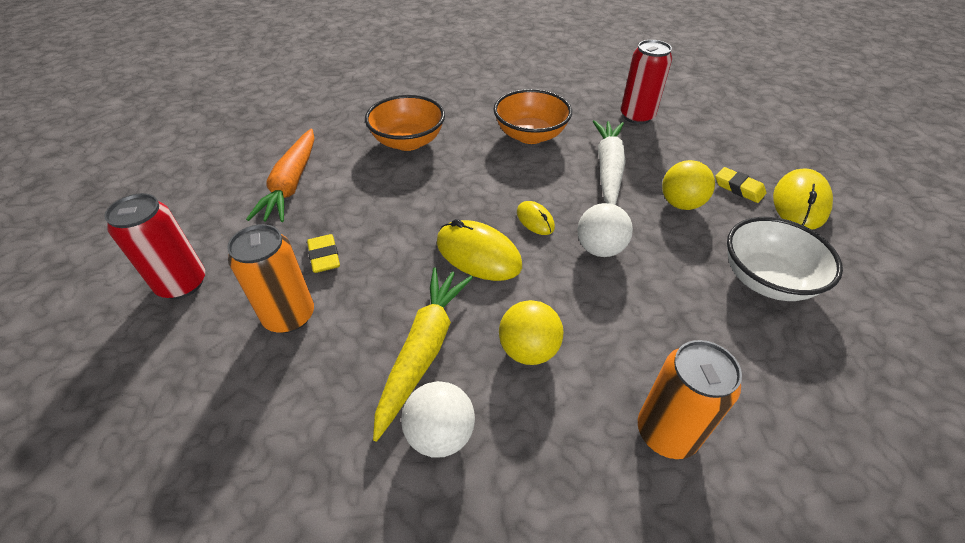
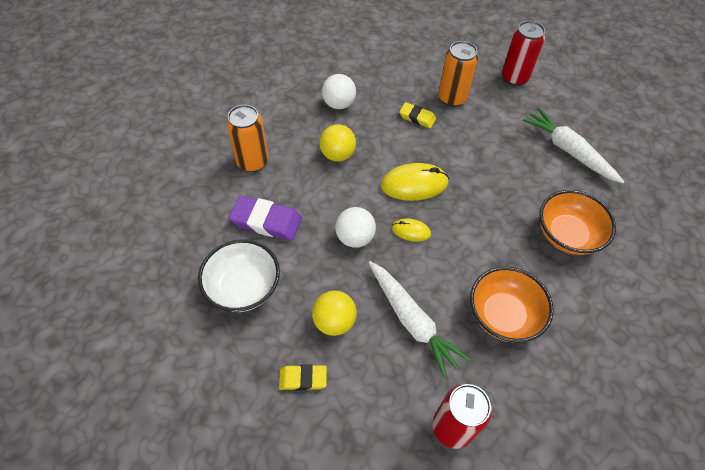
camera: 135 degrees right, 10 degrees up
orange carrot [246,128,314,222] -> white carrot [523,108,624,183]
yellow eraser [307,234,340,273] -> yellow eraser moved to [399,102,436,128]
yellow carrot [373,267,473,441] -> none
yellow mouse [773,168,833,230] -> none
none -> purple eraser [229,195,302,241]

